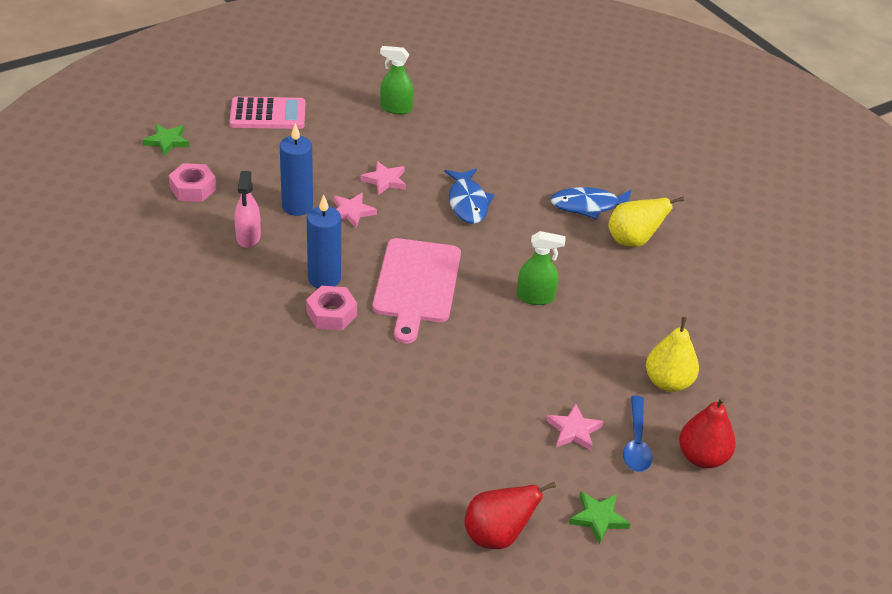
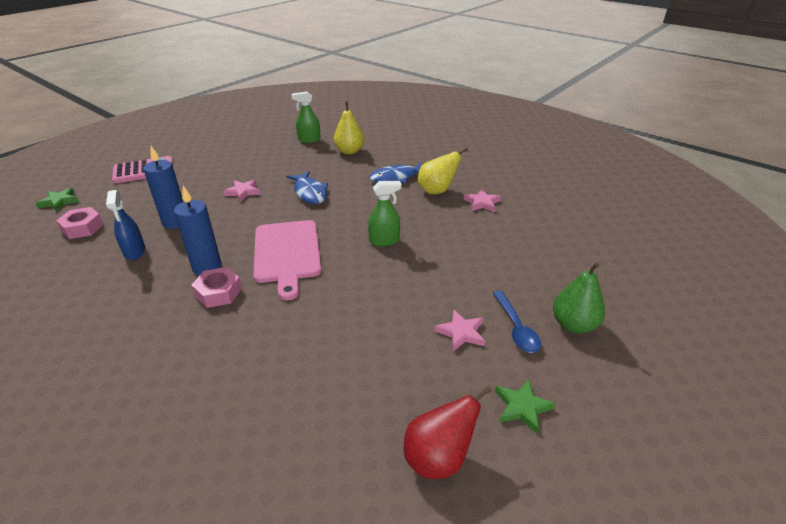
camera: 15 degrees left, 5 degrees down
pink spray bottle [235,171,261,248] -> blue spray bottle [106,190,145,260]
pink star [334,193,377,228] -> pink star moved to [464,189,501,212]
green spray bottle [380,46,414,114] -> green spray bottle moved to [291,92,321,143]
yellow pear [646,317,699,392] -> yellow pear moved to [334,102,364,154]
red pear [679,397,736,468] -> green pear [553,263,605,334]

